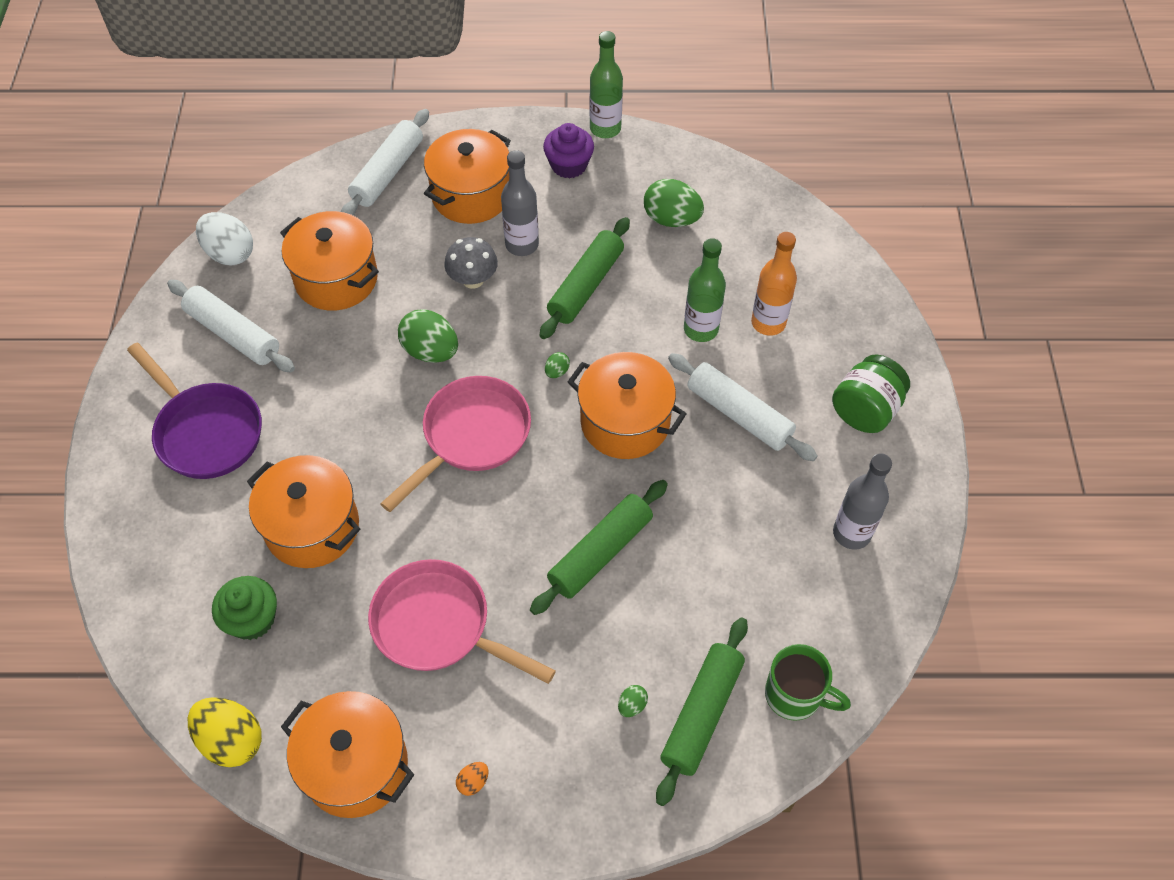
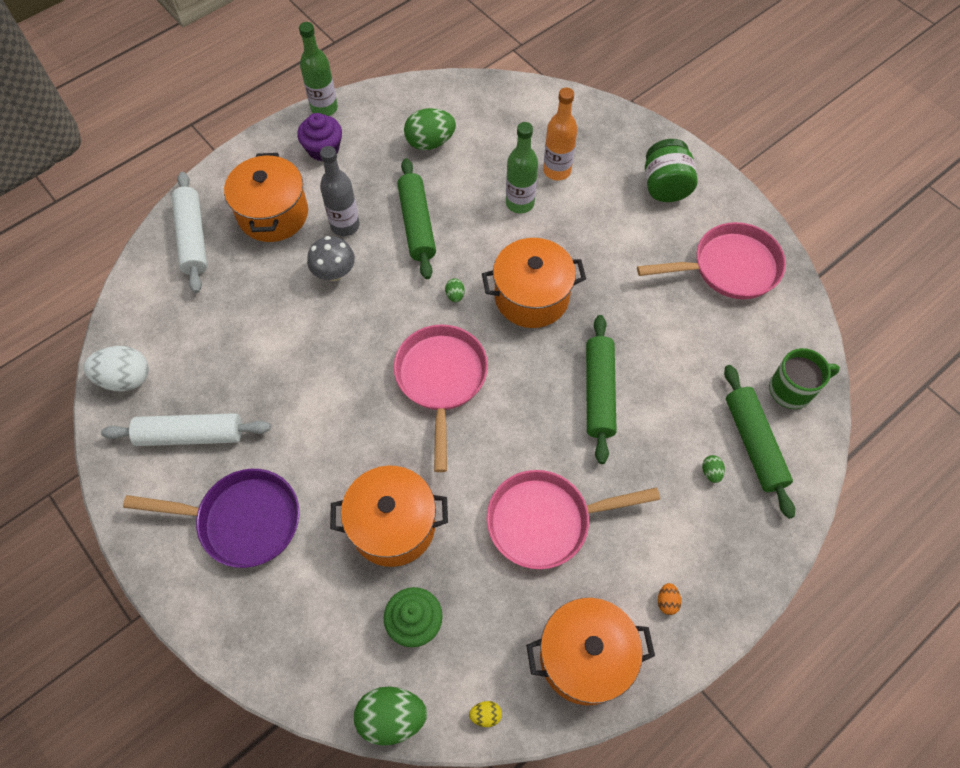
camera: 40 degrees left, 5 degrees up
yellow egg [188,697,262,767] -> yellow egg [469,701,502,727], size x0.45
orange pot [280,211,379,311] -> none
green egg [398,309,458,363] -> green egg moved to [354,687,427,746]
white rolling pin [668,353,818,461] -> none
grey bottle [833,453,892,550] -> pink pan [637,222,786,299]

